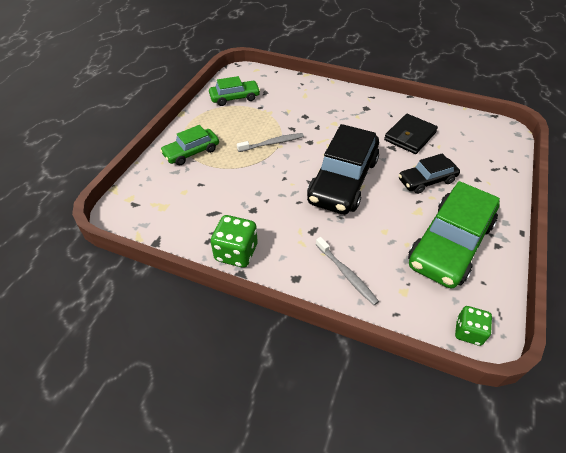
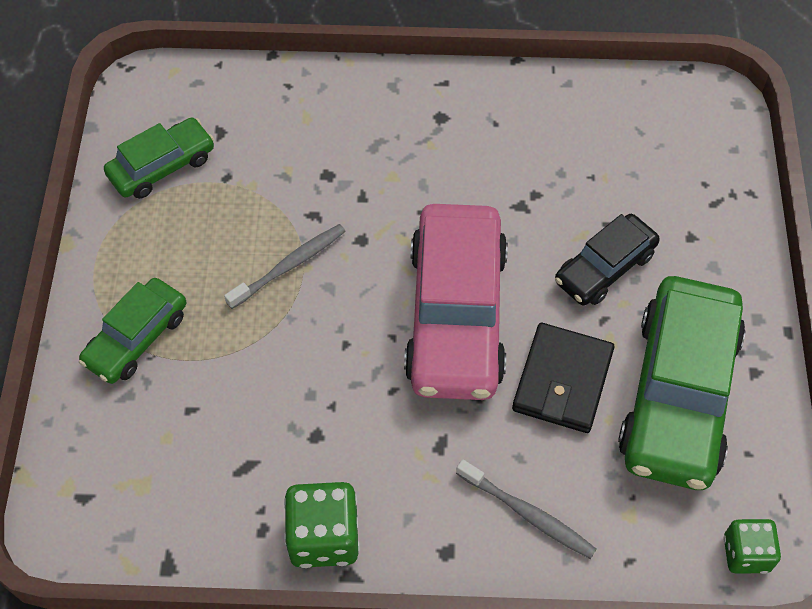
camera: 20 degrees left, 10 degrees up
black car [307,124,379,214] -> pink car [404,204,508,400]
black wallet [384,114,438,154] -> black wallet moved to [512,323,614,433]

